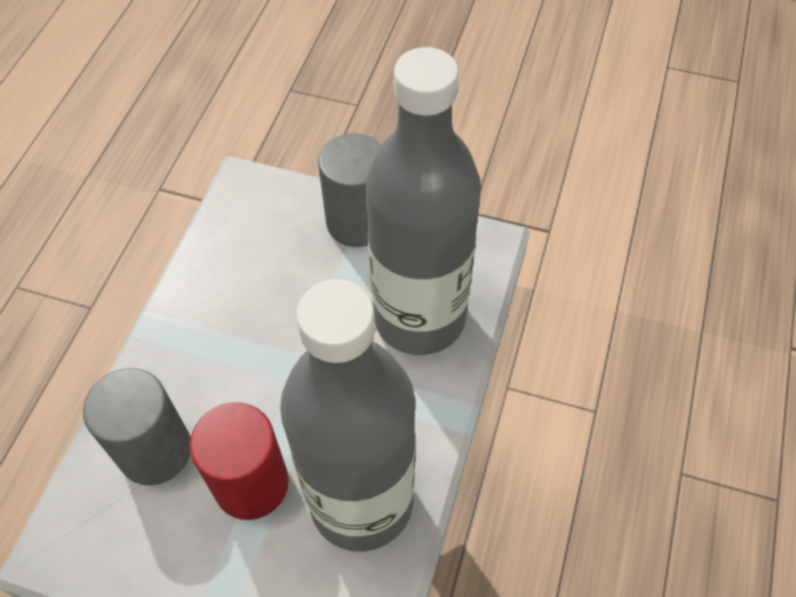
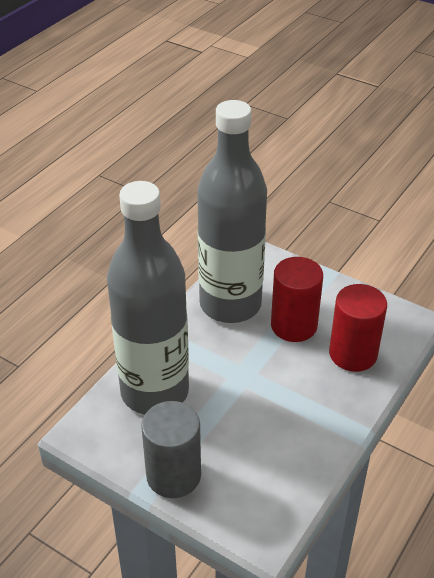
camera: 165 degrees left, 15 degrees down
grey cylinder [83,368,191,486] -> red cylinder [329,284,387,372]

